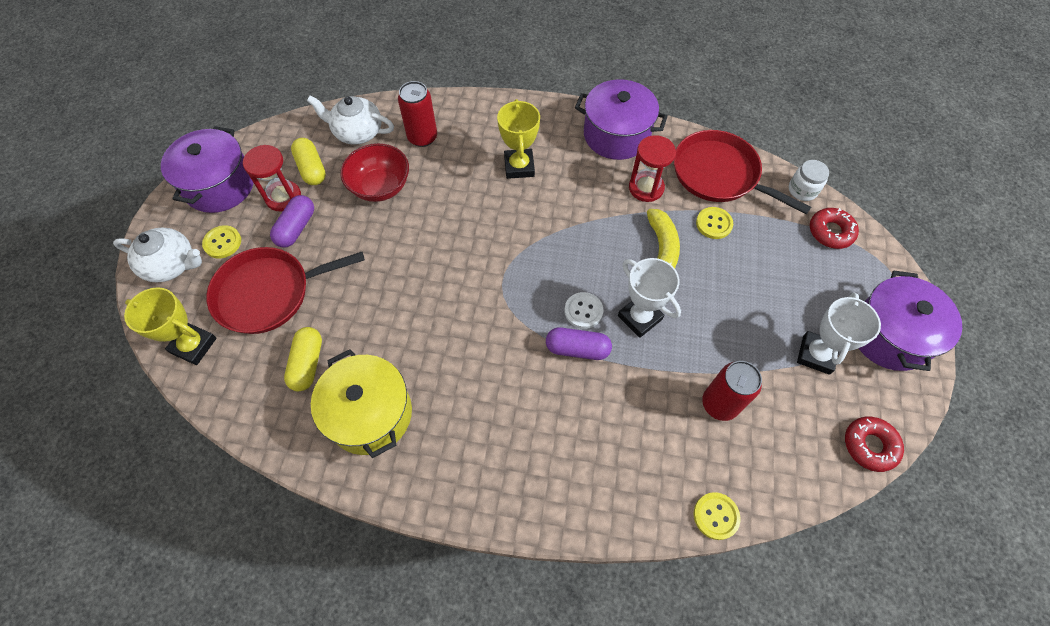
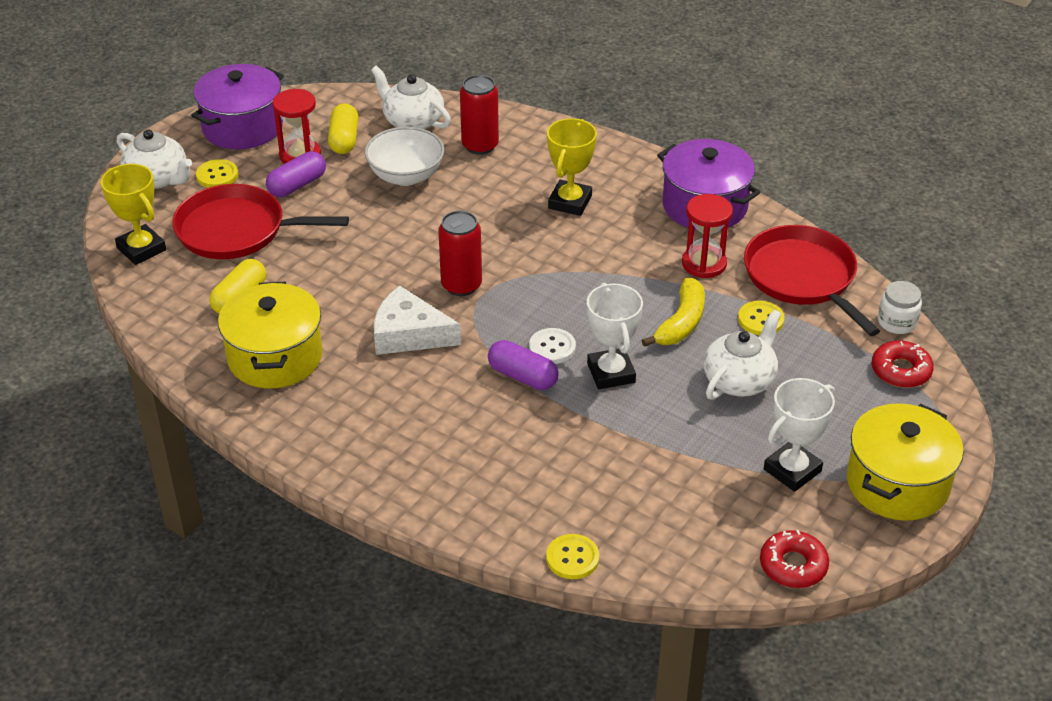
camera: 25 degrees right, 20 degrees down
red bowl [340,143,409,202] -> white bowl [364,127,444,186]
red can [702,361,762,421] -> red can moved to [438,210,482,296]
purple pot [859,271,962,371] -> yellow pot [847,403,964,521]
none -> white cheese [374,286,461,355]
none -> white teapot [703,309,781,400]

